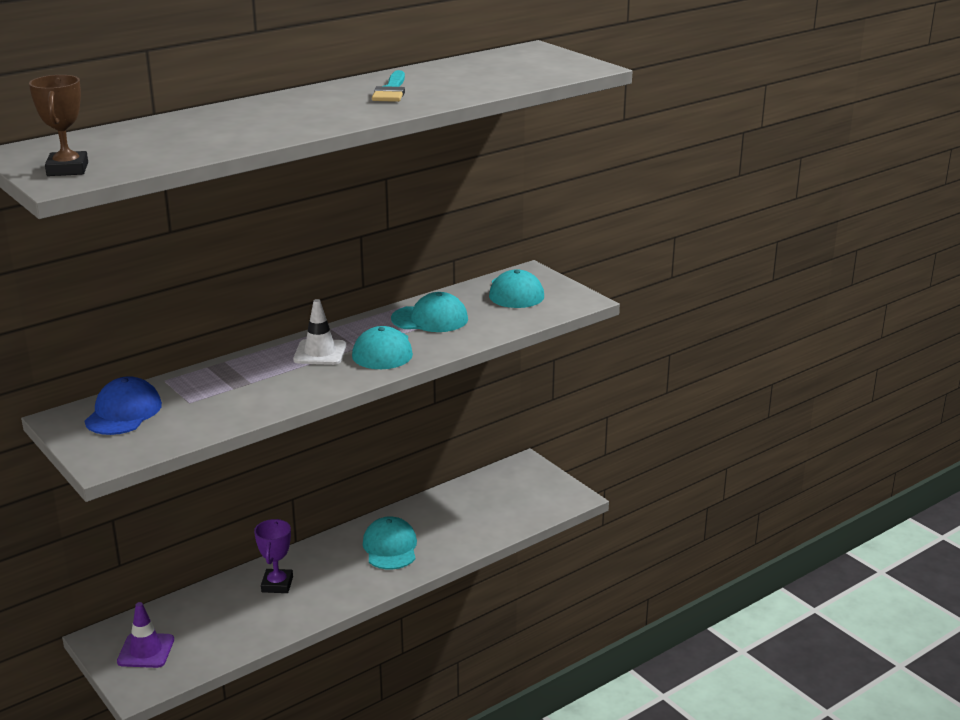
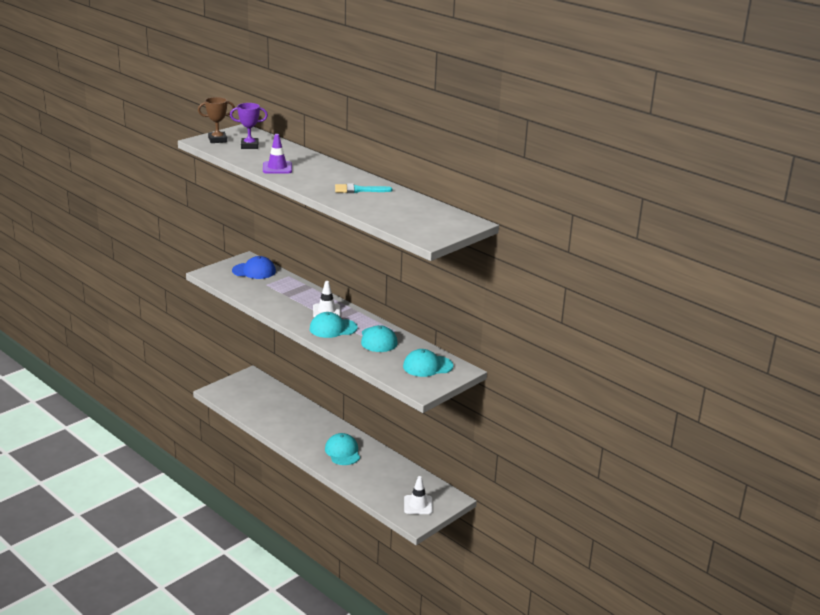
camera: 80 degrees right, 0 degrees up
purple traffic cone [117,602,174,668] -> purple traffic cone moved to [263,134,292,173]
purple trophy [254,519,293,593] -> purple trophy moved to [230,103,268,149]
turquoise cap [363,516,417,569] -> turquoise cap turned 90 degrees counterclockwise [325,433,360,465]
none -> white traffic cone [404,476,433,514]

